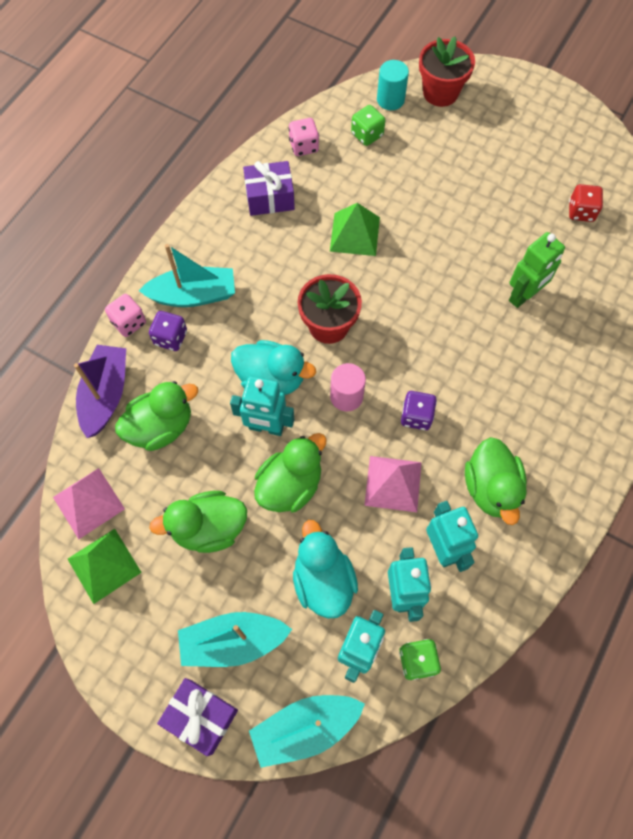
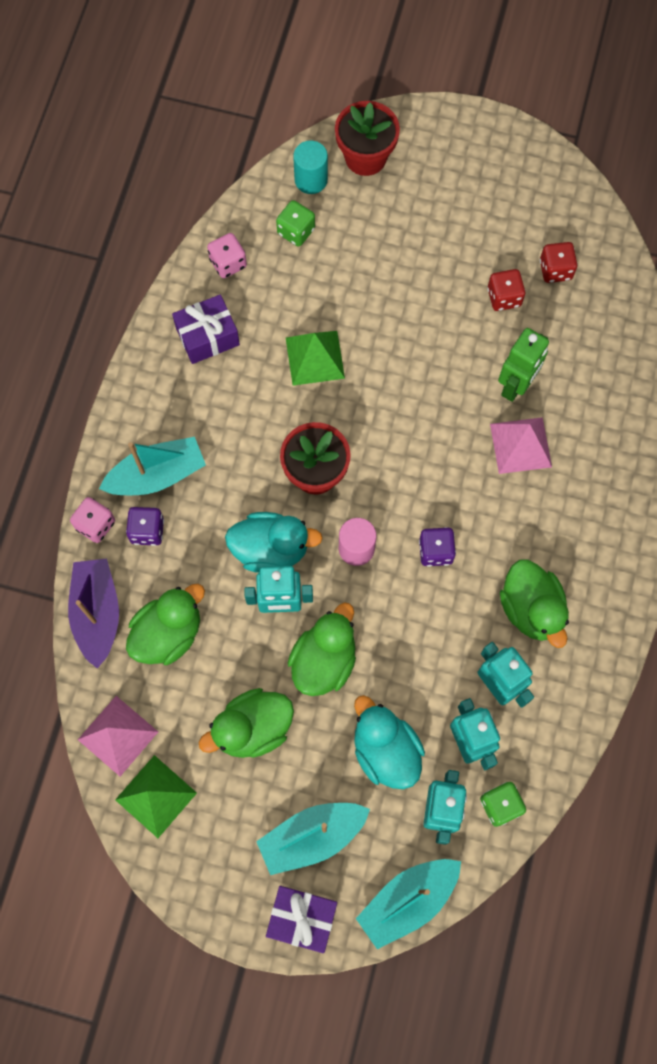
camera: 15 degrees left, 5 degrees up
pink pyramid [364,456,422,512] -> pink pyramid moved to [490,417,552,474]
none -> red dice [487,269,526,311]

